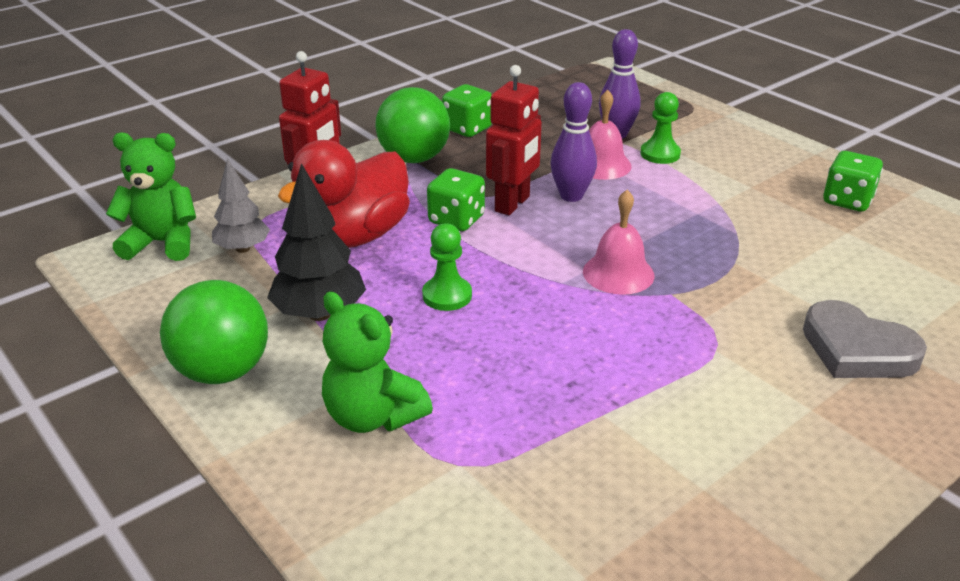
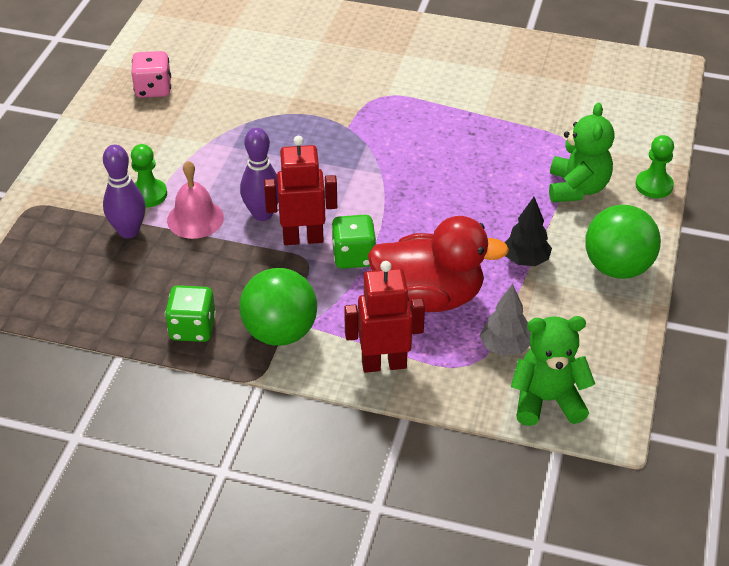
camera: 125 degrees left, 10 degrees up
green teddy bear [106,132,196,261] -> green teddy bear turned 120 degrees clockwise [511,316,595,426]
black tree [267,163,366,321] -> black tree [504,197,552,266], size x0.66
green pawn [422,223,472,311] -> green pawn moved to [635,135,674,198]
pink bell [583,190,655,295] -> none
grey heart [803,300,927,378] -> none
green dice [823,151,883,211] -> pink dice [131,51,171,98]

